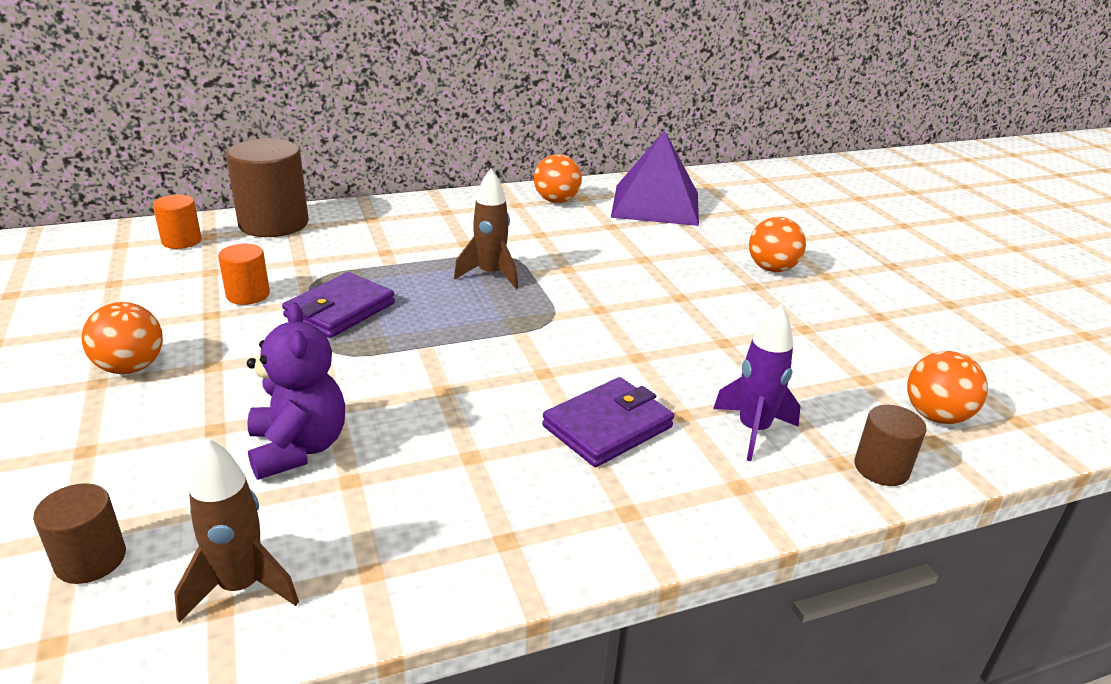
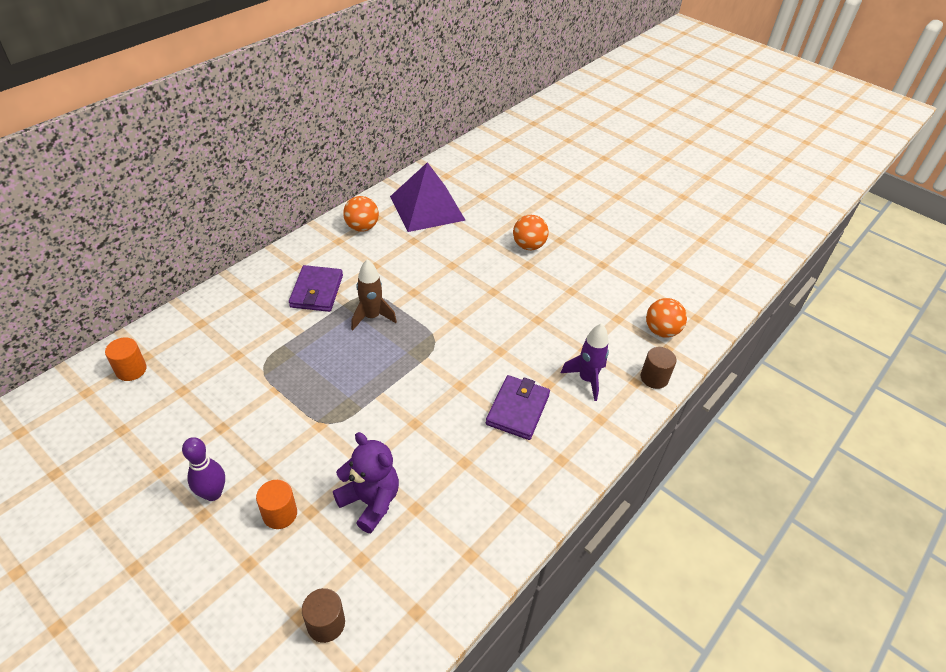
camera: 30 degrees left, 15 degrees up
orange ball [82,302,163,374] -> purple bowling pin [182,437,225,501]
brown rocket [174,438,299,623] -> none
orange cylinder [218,244,270,305] -> orange cylinder moved to [256,480,297,529]
brown cylinder [226,139,309,237] -> none
purple wallet [282,272,395,338] -> purple wallet moved to [289,265,343,312]

